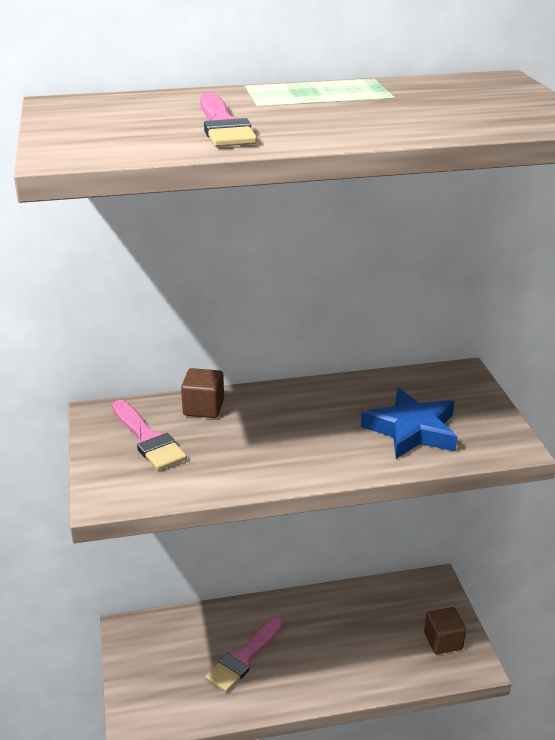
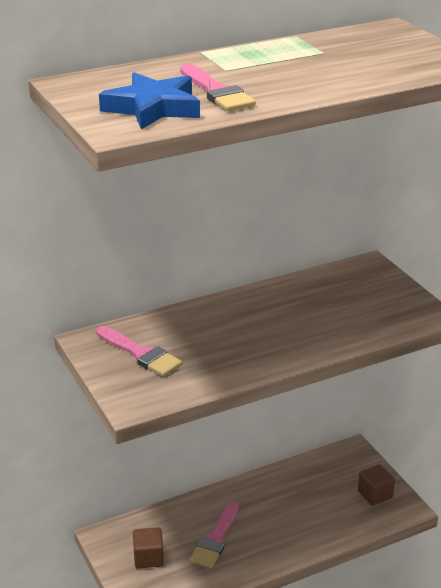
camera: 15 degrees left, 0 degrees up
brown cube [181,368,224,418] -> brown cube moved to [133,527,164,569]
blue star [361,388,457,459] -> blue star moved to [99,72,200,129]

